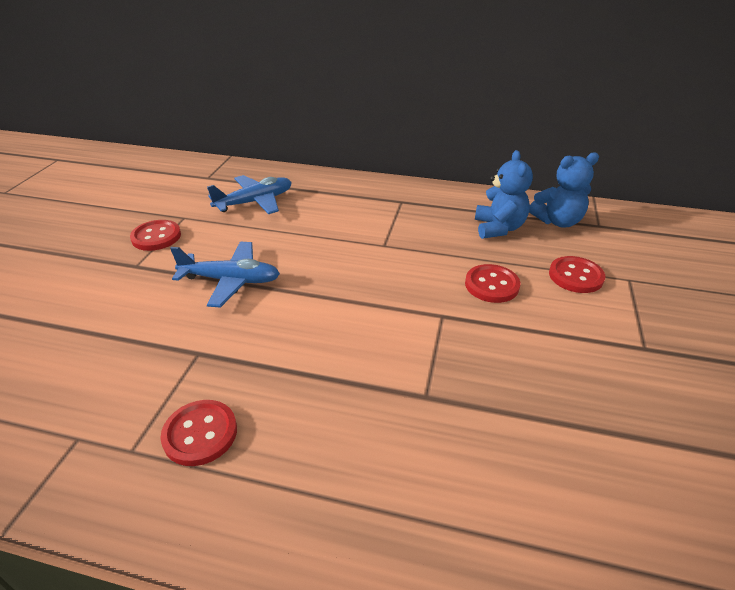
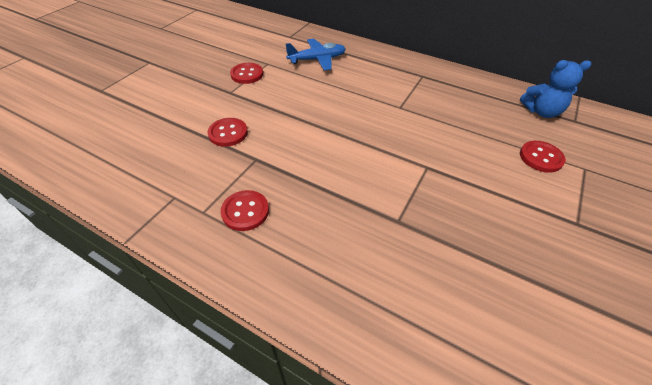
camera: 15 degrees right, 10 degrees up
blue plane [170,242,280,308] -> none
red button [465,264,520,303] -> red button moved to [207,118,248,147]
blue teddy bear [475,150,533,239] -> none

